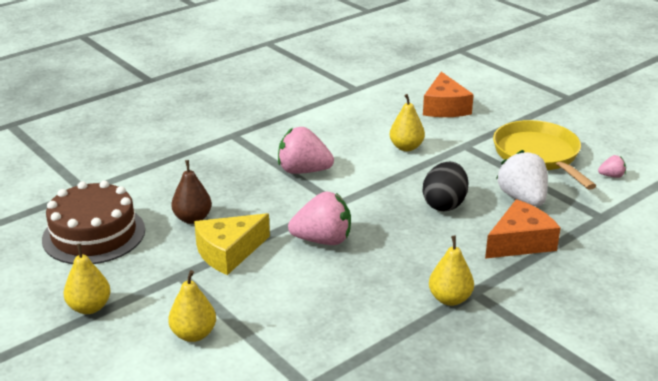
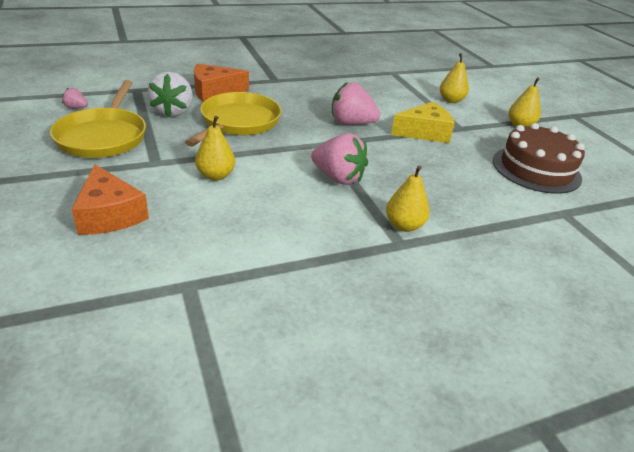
camera: 165 degrees left, 5 degrees up
brown pear [171,160,212,224] -> none
orange cheese [423,72,474,117] -> orange cheese turned 135 degrees clockwise [72,164,149,235]
black egg [423,162,469,211] -> yellow pan [185,92,281,147]
yellow pear [429,236,474,306] -> yellow pear moved to [386,166,430,232]

